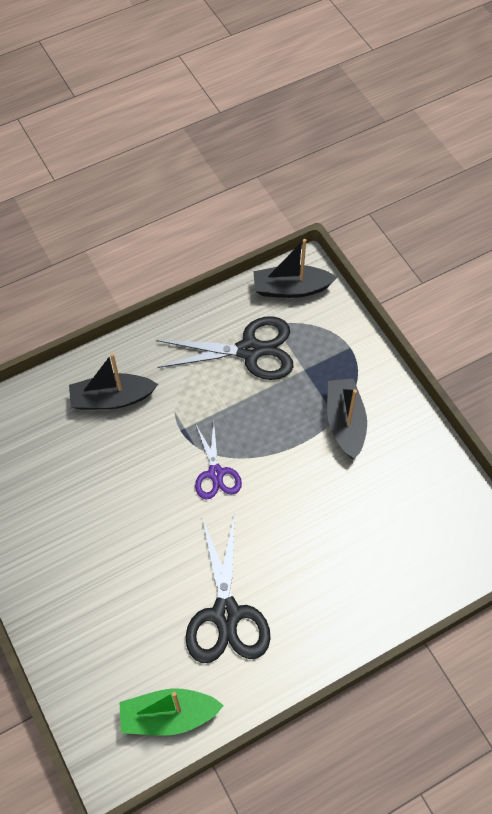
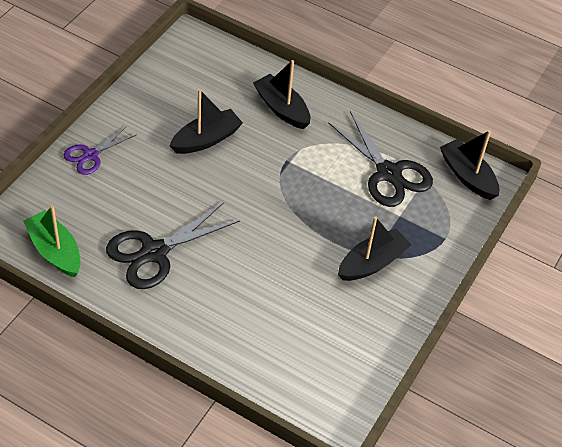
camera: 55 degrees right, 10 degrees down
purple scissors [195,422,242,500] -> purple scissors moved to [64,126,136,175]
none -> black boat [170,89,243,154]

